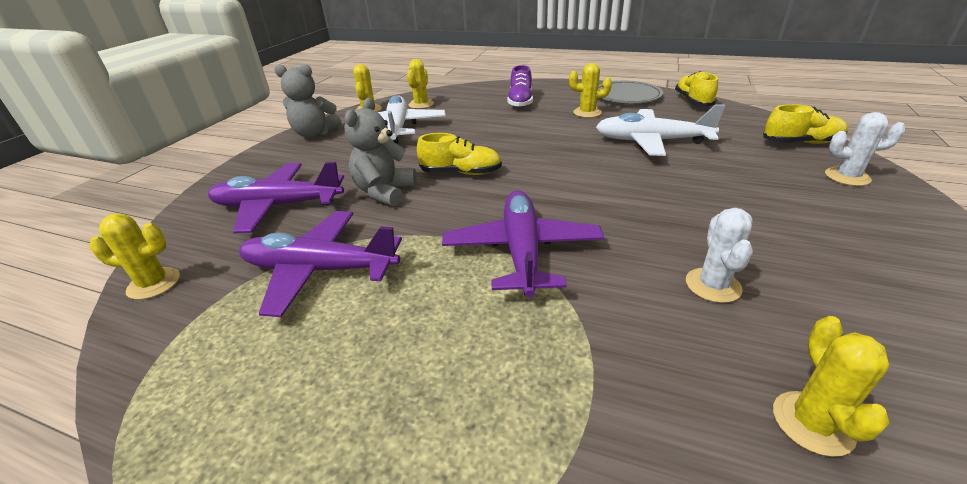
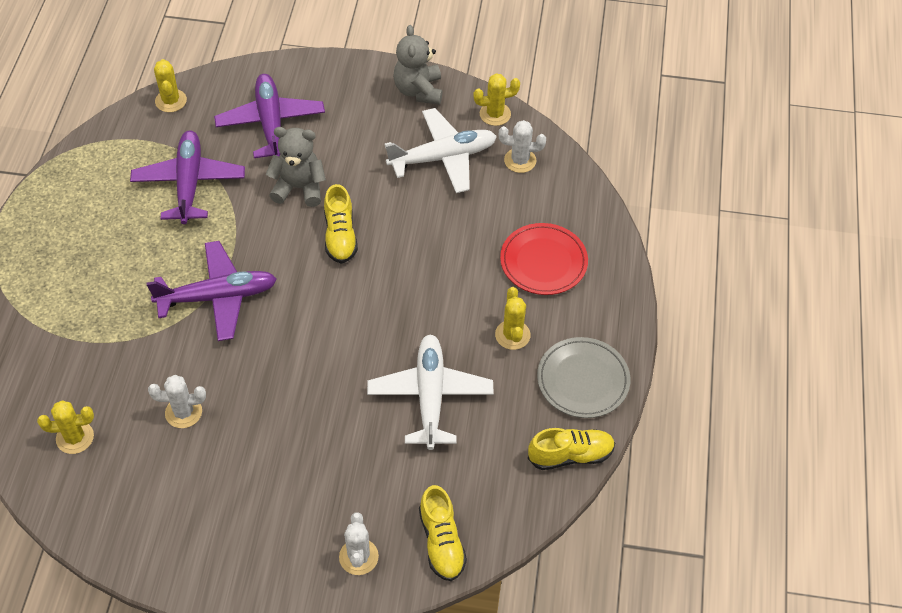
camera: 75 degrees right, 20 degrees up
yellow cactus [407,59,434,109] -> white cactus [499,120,546,173]
purple shoe [507,65,533,108] -> red plate [500,223,588,295]

